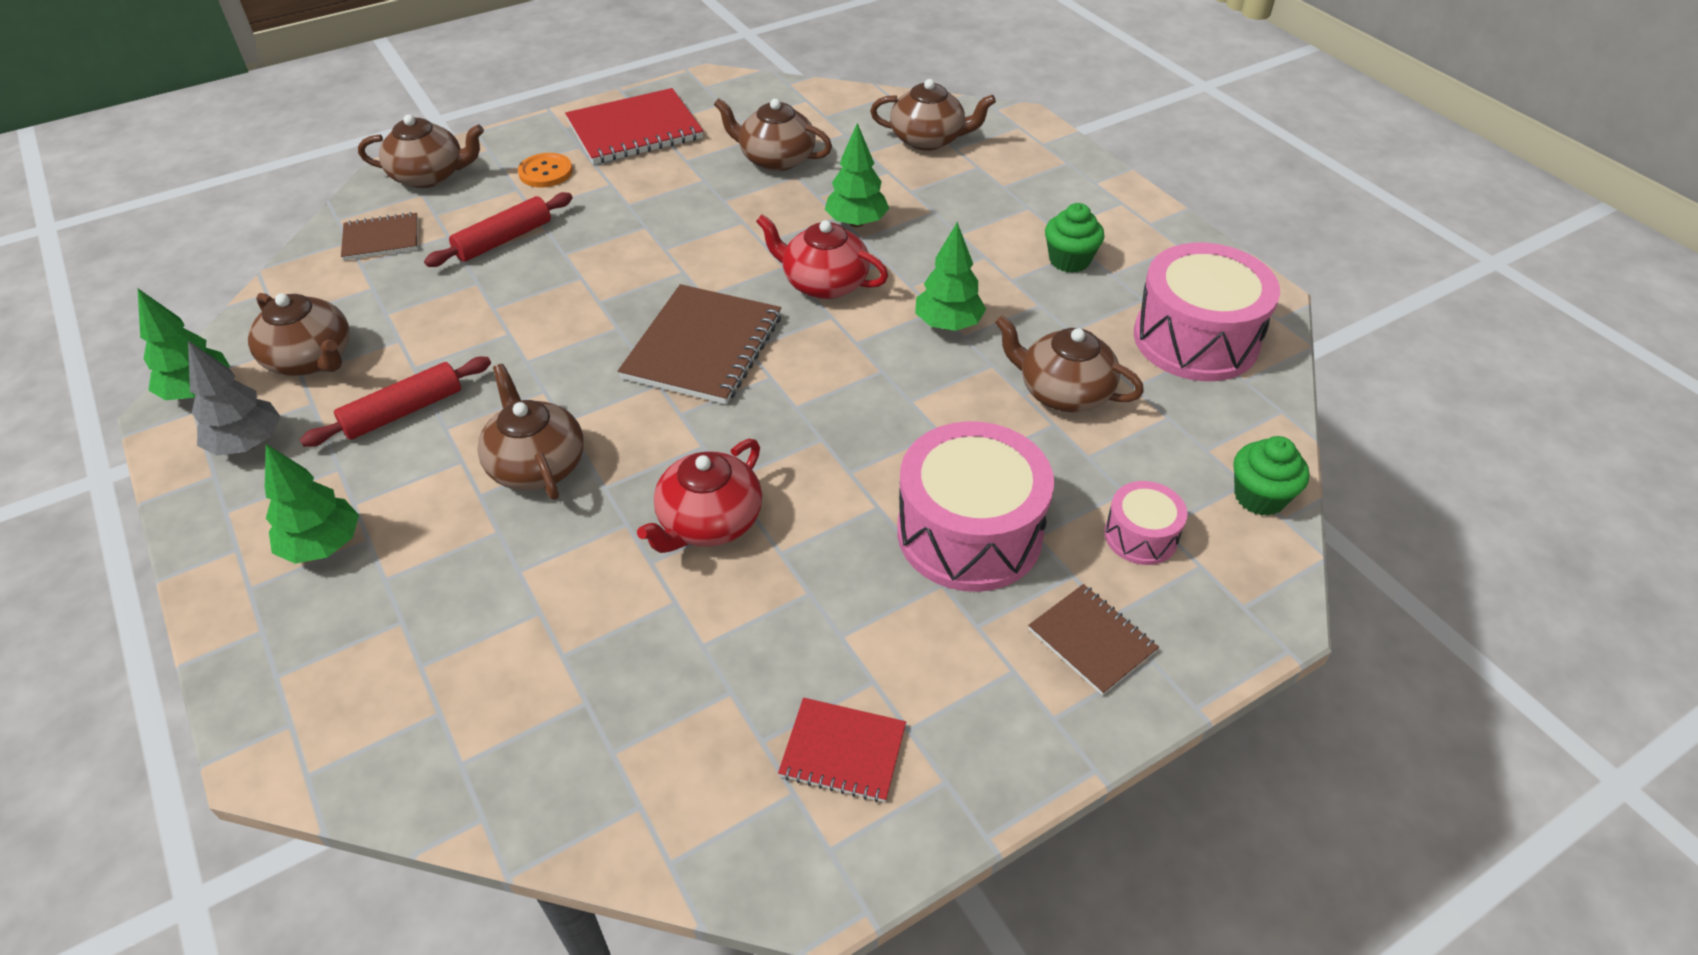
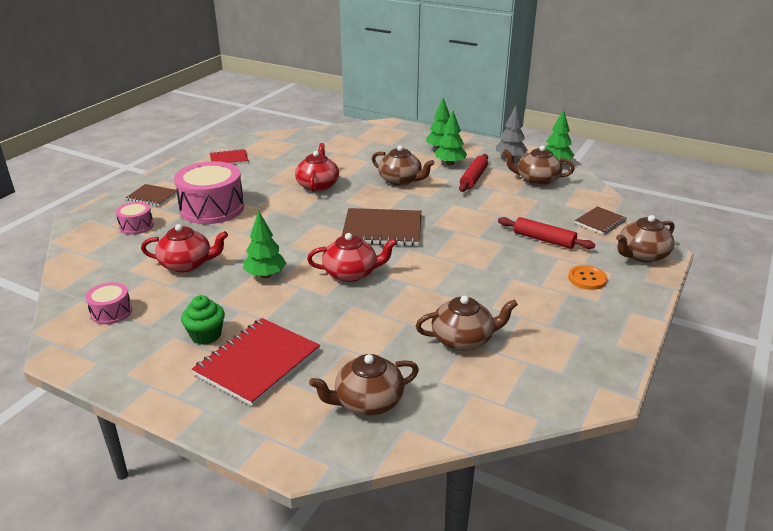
camera: 150 degrees right, 15 degrees down
red rolling pin [424,192,573,267] -> red rolling pin turned 75 degrees counterclockwise [498,217,595,249]
red notebook [565,88,703,164] -> red notebook moved to [192,318,320,406]
brown notebook [618,284,781,404] -> brown notebook turned 75 degrees counterclockwise [342,208,422,246]
green tree [825,123,889,228] -> green tree moved to [435,111,467,166]
brown teapot [995,315,1144,412] -> red teapot [141,224,228,273]
pink drum [1134,243,1280,381] -> pink drum [85,282,132,325], size x0.50
green cupcake [1233,436,1309,516] -> none

